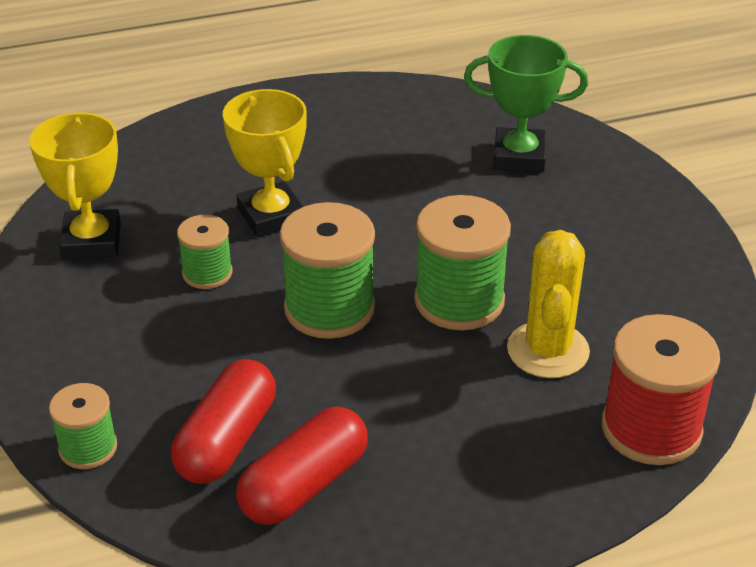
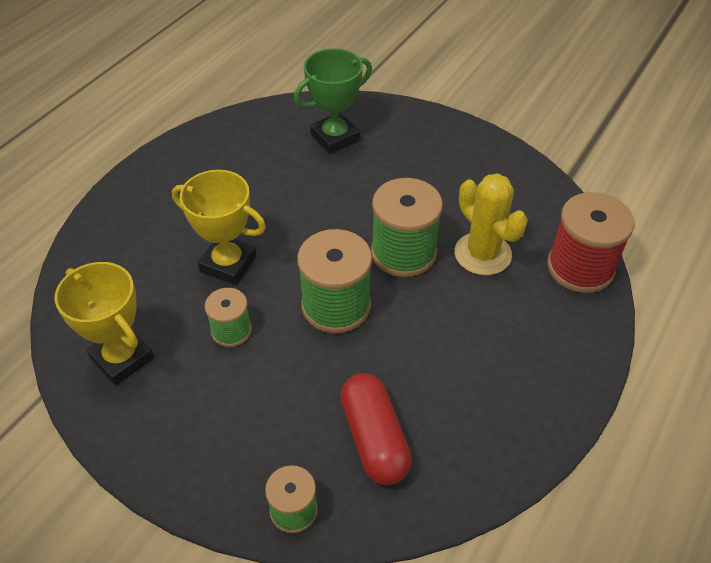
camera: 40 degrees left, 10 degrees up
red capsule [236,407,368,525] -> none

